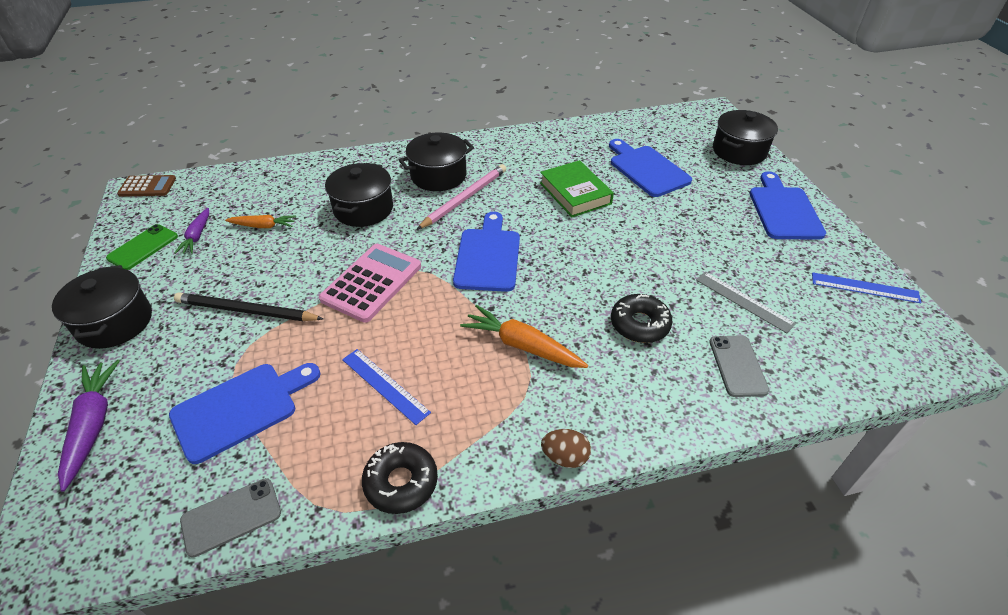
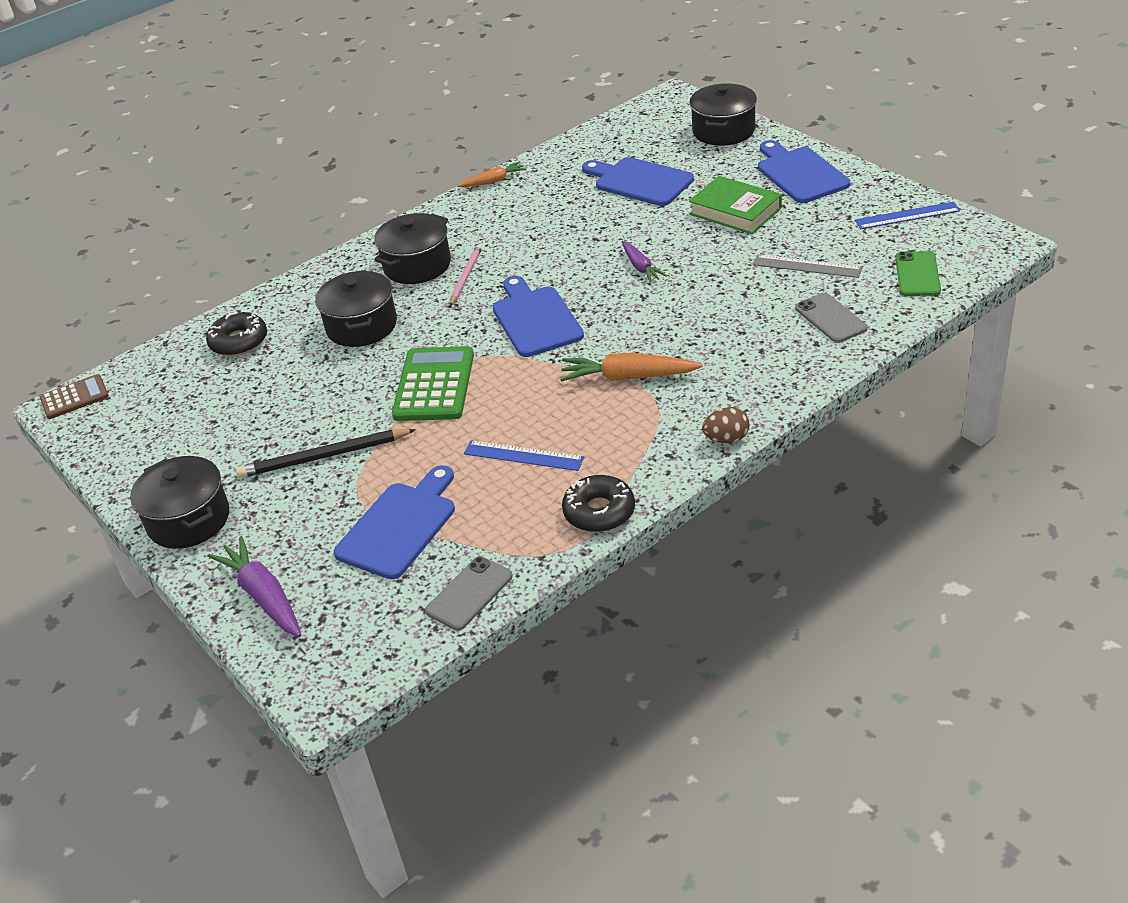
camera: 20 degrees left, 5 degrees down
green phone [106,224,178,270] -> green phone moved to [895,251,941,296]
purple carrot [174,208,209,254] -> purple carrot moved to [622,241,667,283]
orange carrot [225,215,296,228] -> orange carrot moved to [457,161,527,187]
pink calculator [319,244,421,323] -> green calculator [392,346,474,421]
pink pencil [417,164,506,230] -> pink pencil [450,244,482,306], size x0.66
green book [540,160,614,217] -> green book moved to [689,176,782,234]
black donut [611,294,672,343] -> black donut moved to [206,312,267,356]

